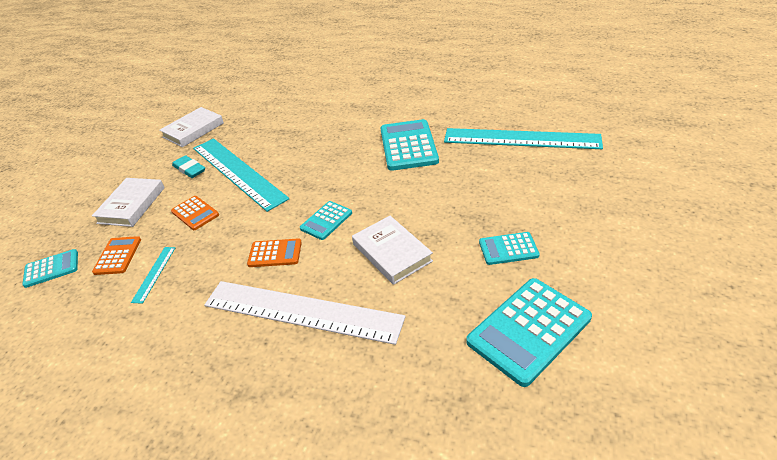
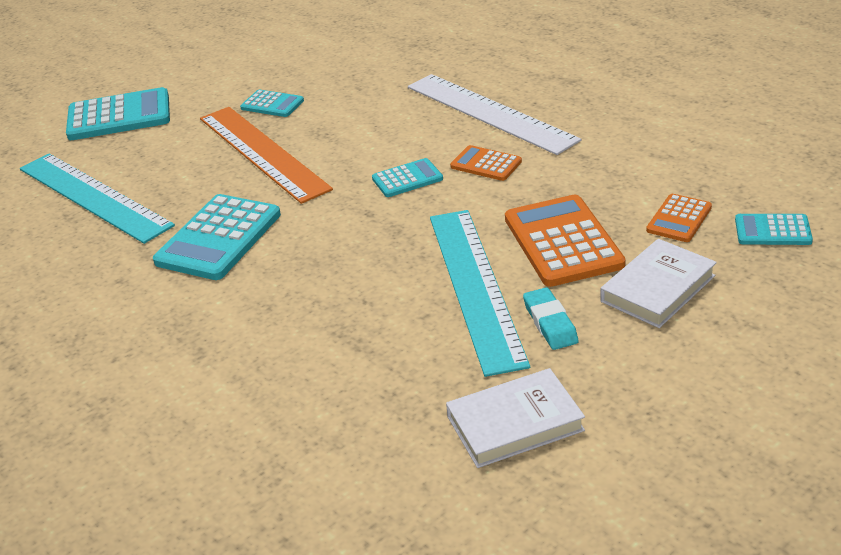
camera: 150 degrees left, 5 degrees down
turquoise ruler [131,247,175,304] -> none
orange calculator [171,196,219,230] -> orange calculator [505,195,626,287], size x1.83
white book [352,216,433,285] -> none
turquoise calculator [466,278,592,387] -> turquoise calculator moved to [66,87,170,140]
none -> orange ruler [200,107,333,204]

